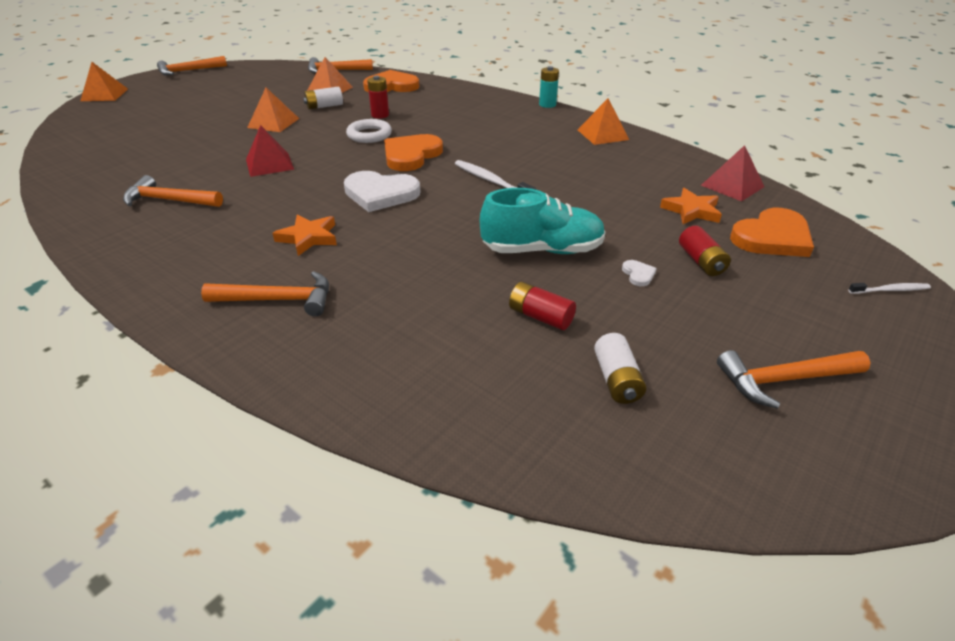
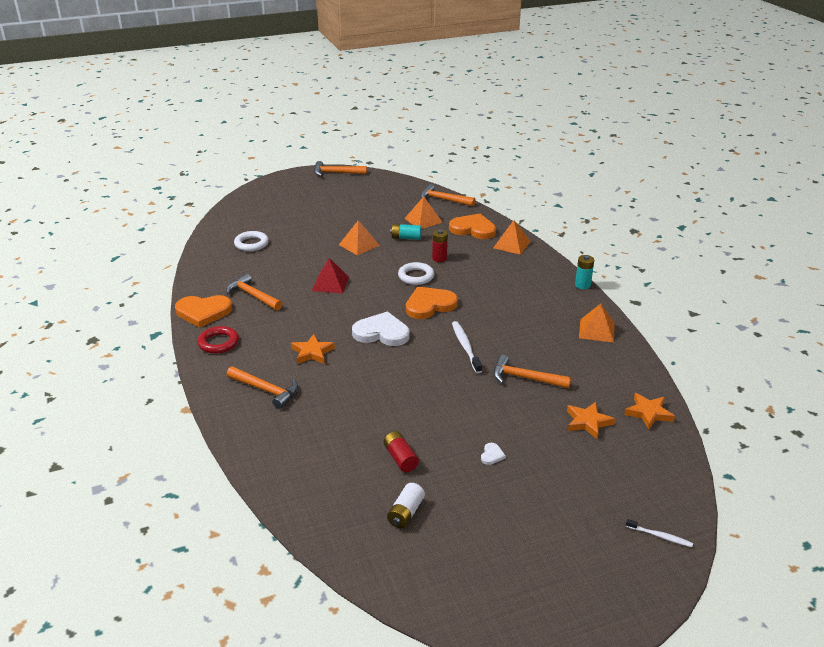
camera: 30 degrees right, 5 degrees down
orange pyramid [80,62,128,101] -> orange pyramid moved to [493,220,531,255]
white battery [303,87,343,109] -> turquoise battery [390,224,422,240]
white heart [344,171,420,212] -> white heart turned 150 degrees clockwise [352,312,410,346]
turquoise shoe [480,188,606,254] -> none
red battery [679,226,731,276] -> none
red pyramid [701,145,764,201] -> orange star [624,393,675,429]
orange hammer [717,350,871,409] -> orange hammer moved to [493,355,571,388]
orange heart [730,208,814,257] -> orange heart moved to [175,295,232,328]
none -> red ring [197,326,239,354]
none -> white ring [234,231,269,251]

